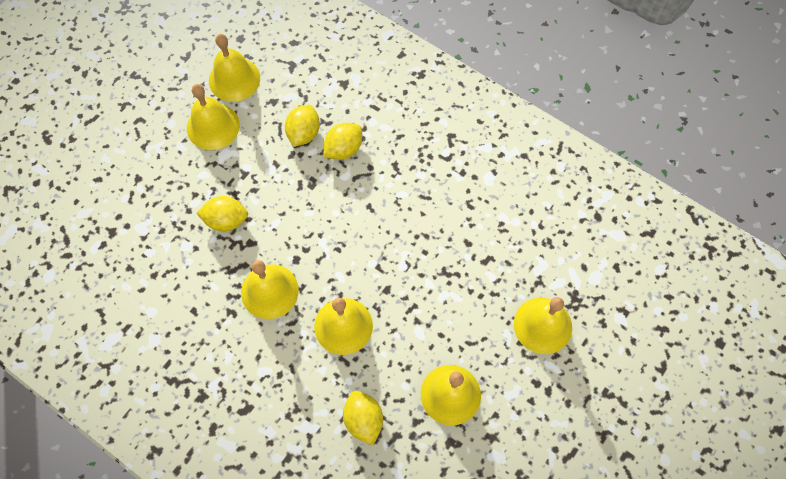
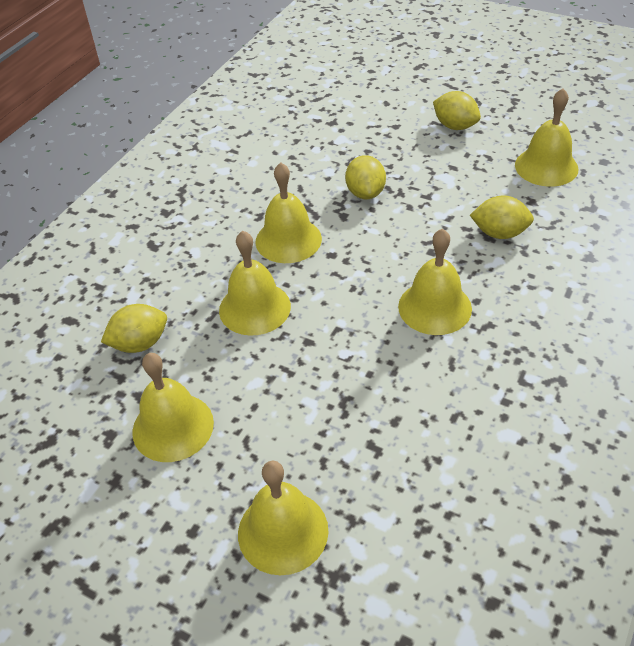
camera: 85 degrees right, 20 degrees down
yellow bell [187,84,240,150] -> yellow bell moved to [398,228,472,335]
yellow lemon [324,123,362,160] -> yellow lemon moved to [433,91,481,130]

